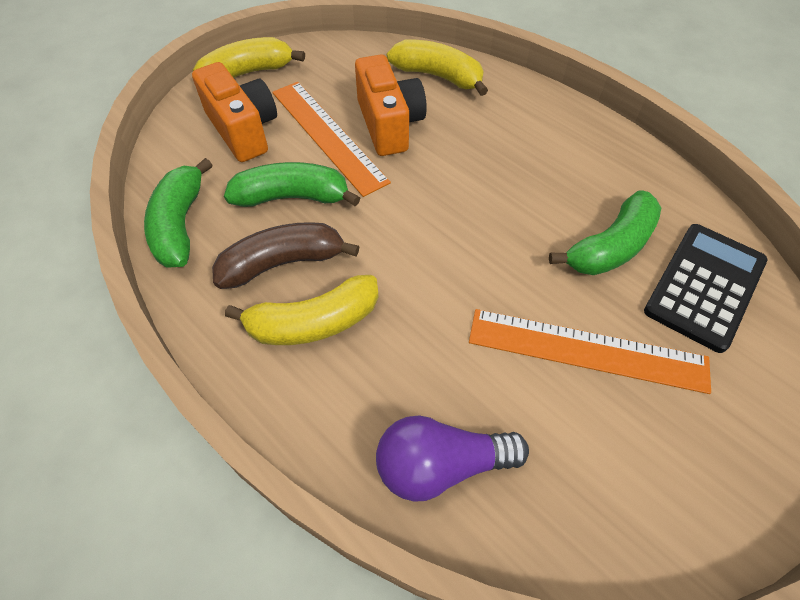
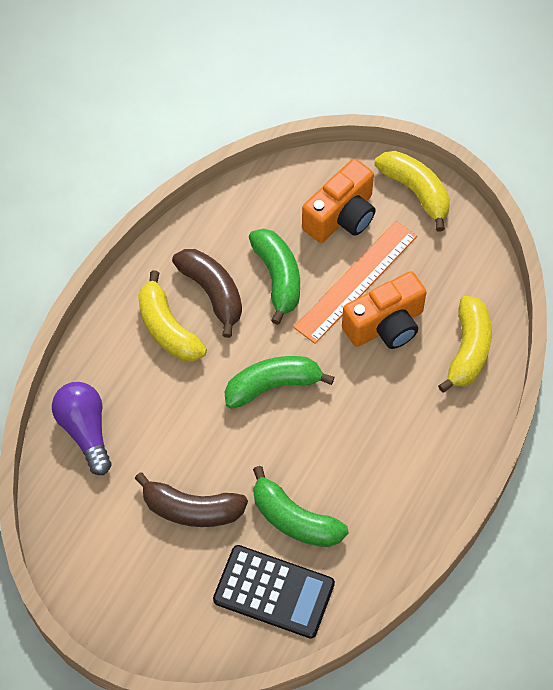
camera: 75 degrees right, 5 degrees up
green banana [144,158,212,268] -> green banana moved to [225,356,334,409]
orange ruler [469,309,711,394] -> brown banana [134,472,248,527]

